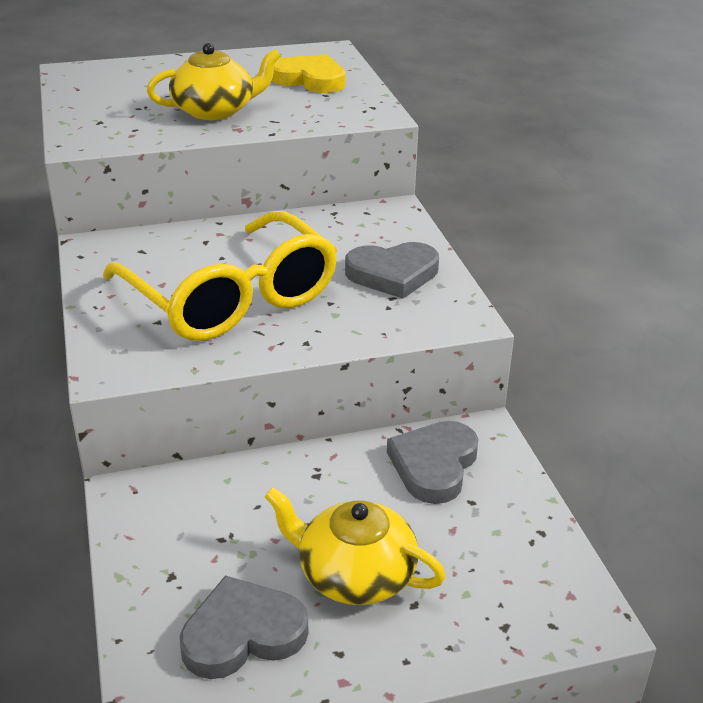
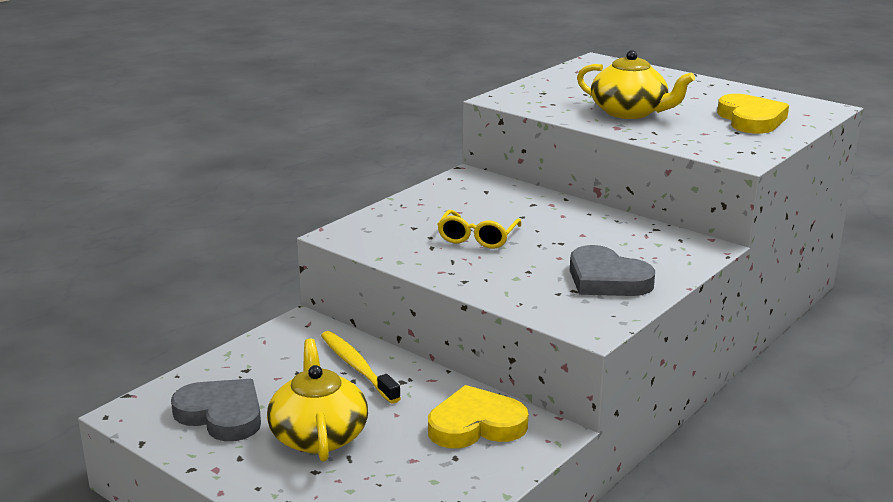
camera: 55 degrees right, 10 degrees down
yellow glasses [103,211,337,341] -> yellow glasses [437,210,521,249], size x0.44
grey heart [387,421,478,504] -> yellow heart [428,385,528,448]
none -> yellow toothbrush [321,331,401,404]

